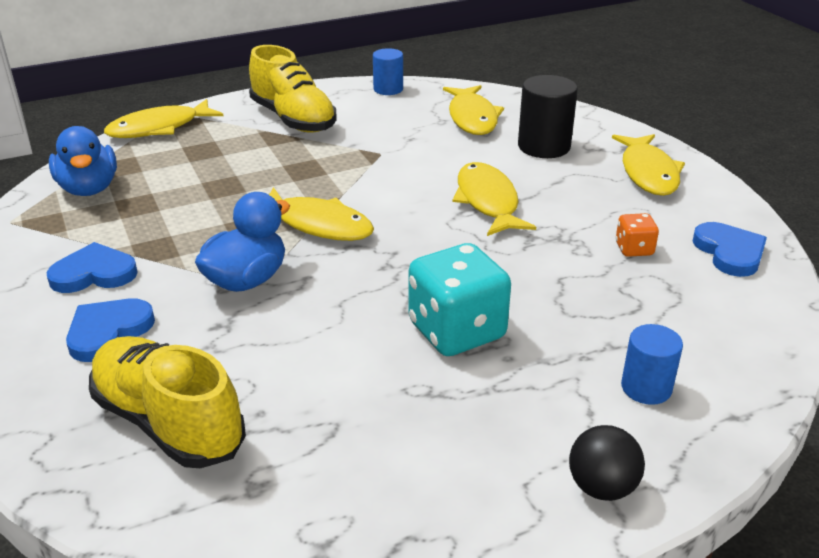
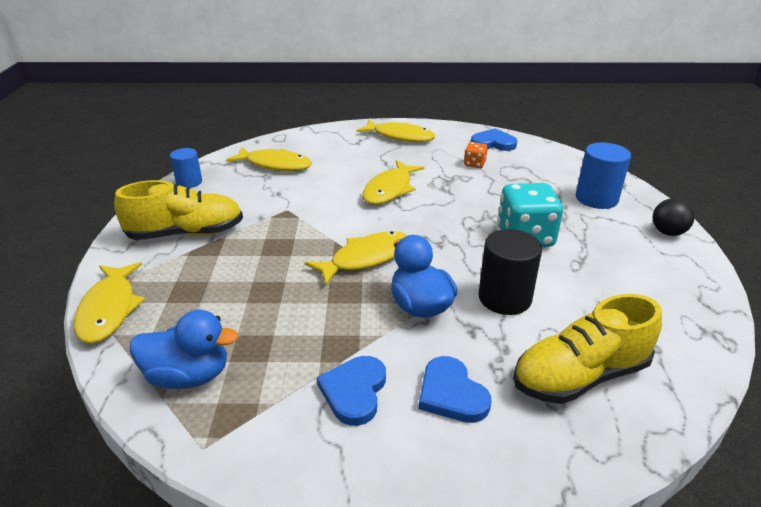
camera: 65 degrees left, 0 degrees up
yellow fish [453,162,536,236] -> yellow fish turned 75 degrees counterclockwise [362,160,425,205]
black cylinder [518,75,578,158] -> black cylinder moved to [478,229,542,315]
blue cylinder [621,324,683,405] -> blue cylinder [576,142,631,209], size x1.56

